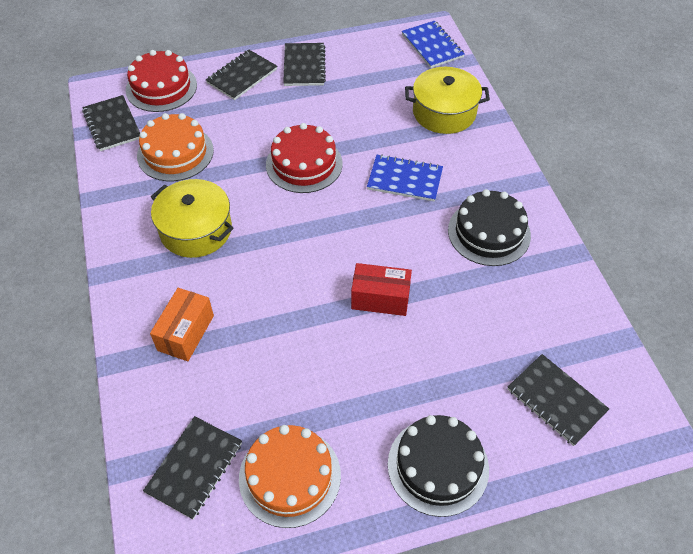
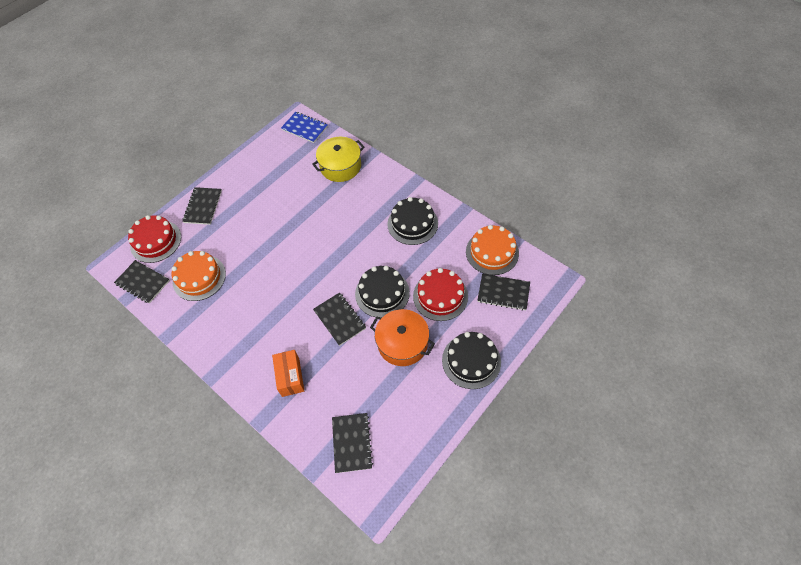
camera: 30 degrees left, 5 degrees up
yellow pot [151,179,234,258] -> none
orange cake [239,425,341,528] -> orange cake moved to [466,225,519,275]
red cake [266,123,343,193] -> red cake moved to [413,268,468,321]
black notebook [283,43,326,86] -> black notebook moved to [313,292,366,346]
red box [351,263,412,316] -> black cake [355,266,410,318]
blue notebook [367,154,443,202] -> none
none -> orange pot [370,309,435,366]

